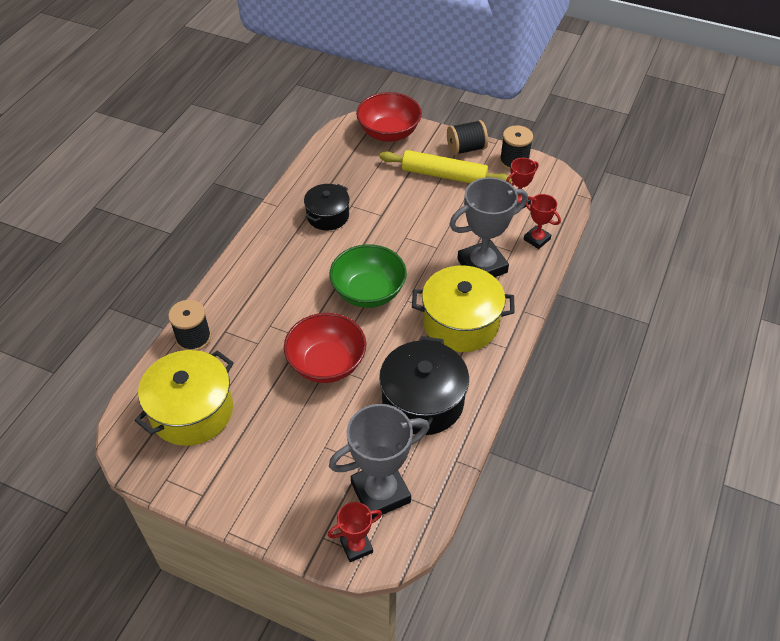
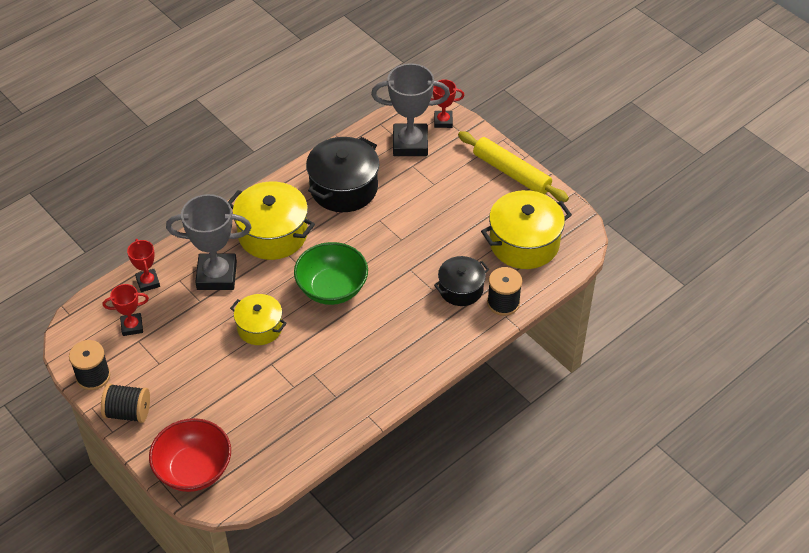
camera: 155 degrees left, 0 degrees up
red bowl [284,313,366,383] -> none
black pot [304,184,350,230] -> black pot moved to [434,256,489,306]
yellow rolling pin [380,150,512,183] -> yellow rolling pin moved to [458,131,569,202]
none -> yellow pot [230,294,287,345]

